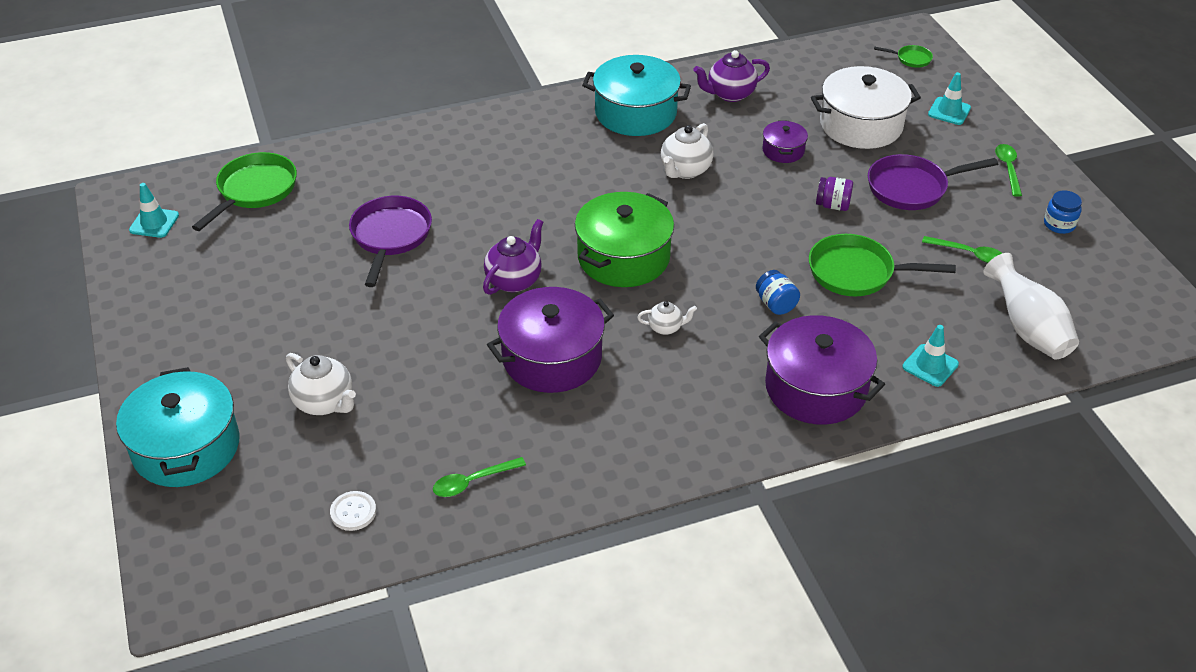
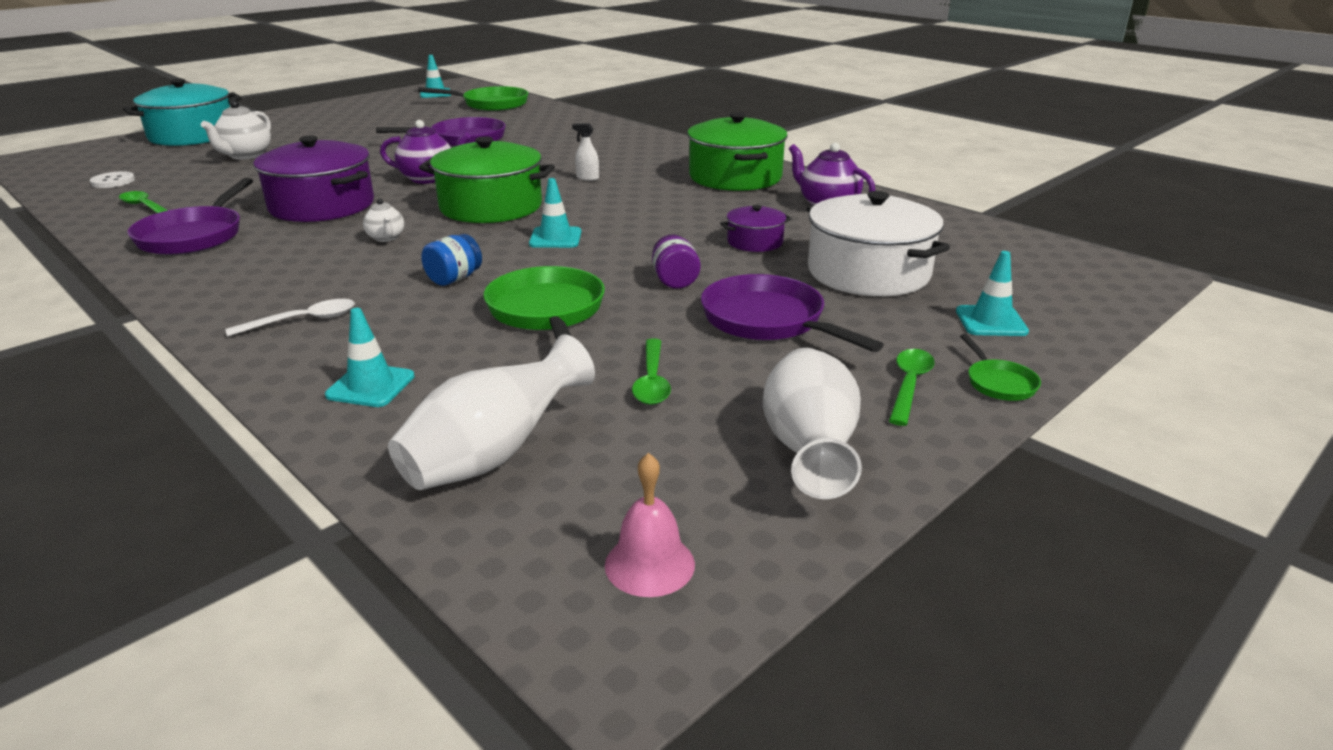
camera: 65 degrees right, 15 degrees down
turquoise pot [582,55,691,136] -> green pot [687,112,788,191]
white teapot [661,123,713,179] -> none
purple pot [759,315,885,425] -> white spoon [225,299,355,337]
green pan [874,45,933,68] -> green pan moved to [960,334,1041,401]
green spoon [995,144,1022,197] -> green spoon turned 45 degrees counterclockwise [889,349,935,426]
blue jar [1044,191,1082,234] -> white vase [763,348,862,499]
none -> purple pan [127,178,253,255]
none -> turquoise traffic cone [529,178,581,248]
none -> white spray bottle [572,123,599,181]
none -> pink bell [605,453,695,597]

